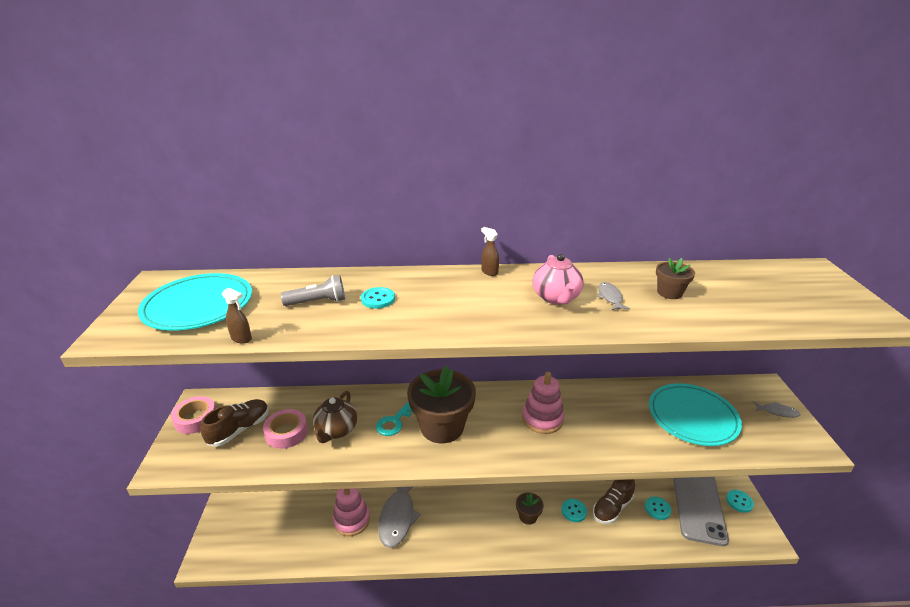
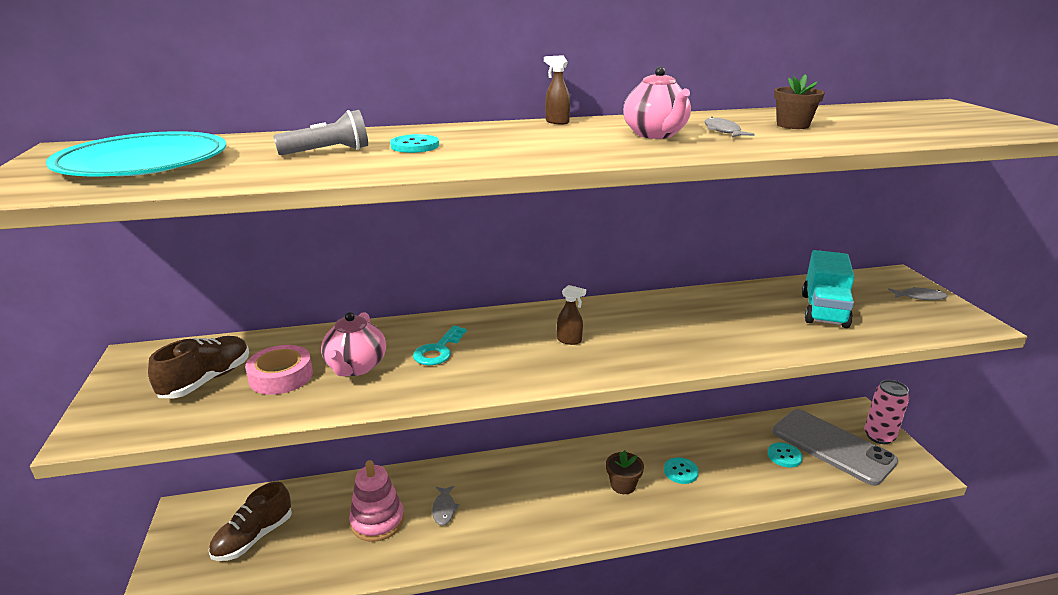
camera: 10 degrees left, 5 degrees down
pink tape [171,396,216,434] -> none
brown spray bottle [222,288,252,344] -> brown spray bottle moved to [557,285,586,345]
brown teapot [313,391,357,443] -> pink teapot [321,312,386,376]
grey fish [378,487,421,548] -> grey fish [432,486,460,526], size x0.47
brown flower pot [407,366,476,443] -> none
pink stacking toy [522,372,564,434] -> none
brown shoe [593,479,635,524] -> brown shoe moved to [209,482,292,561]
turquoise plate [649,383,742,446] -> turquoise truck [802,250,855,328]
grey phone [673,477,729,546] -> grey phone turned 45 degrees counterclockwise [772,409,898,486]
turquoise button [726,490,754,513] -> pink can [864,380,909,444]

